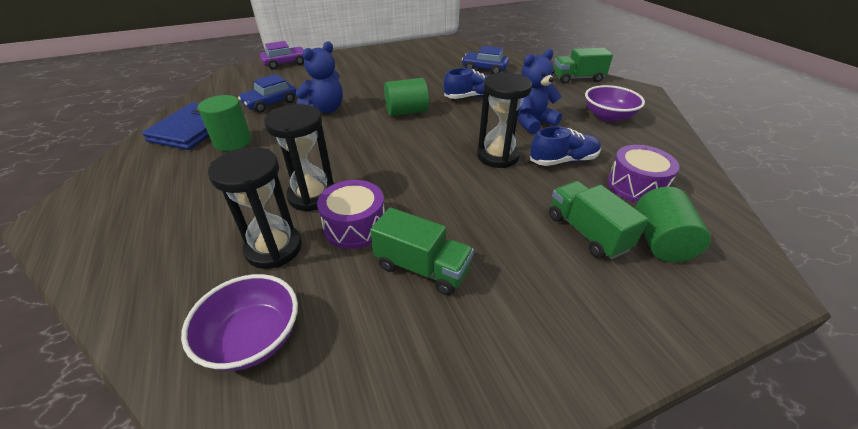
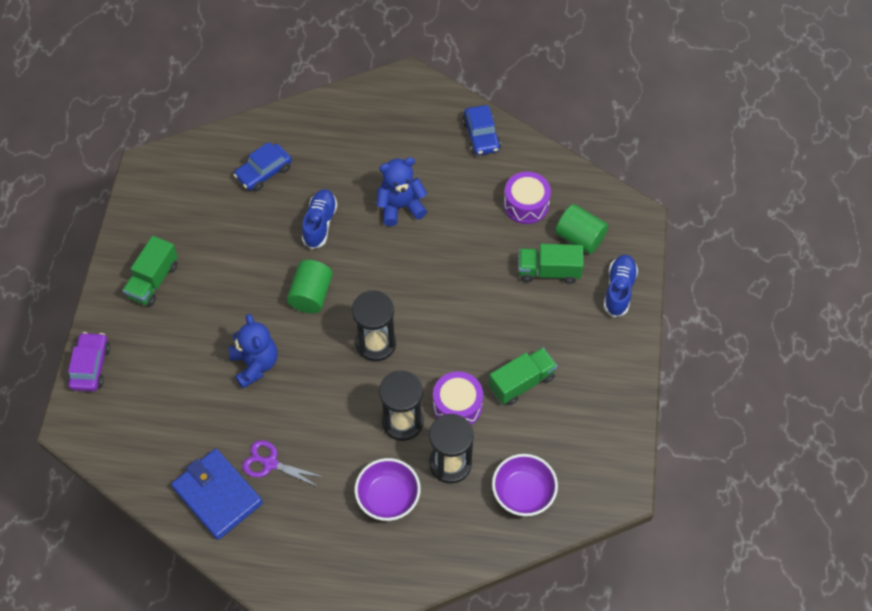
camera: 60 degrees left, 20 degrees up
green cylinder [198,95,251,151] -> purple scissors [242,440,323,488]
blue car [238,74,296,113] -> blue car moved to [462,105,501,155]
black hourglass [477,73,532,168] -> black hourglass moved to [352,290,396,362]
blue teddy bear [518,49,562,134] -> blue teddy bear turned 75 degrees clockwise [376,157,428,226]
blue shoe [530,126,601,166] -> blue shoe moved to [603,255,638,317]
green truck [554,48,613,84] -> green truck moved to [123,236,178,306]
purple bowl [585,85,645,122] -> purple bowl moved to [355,458,421,521]

